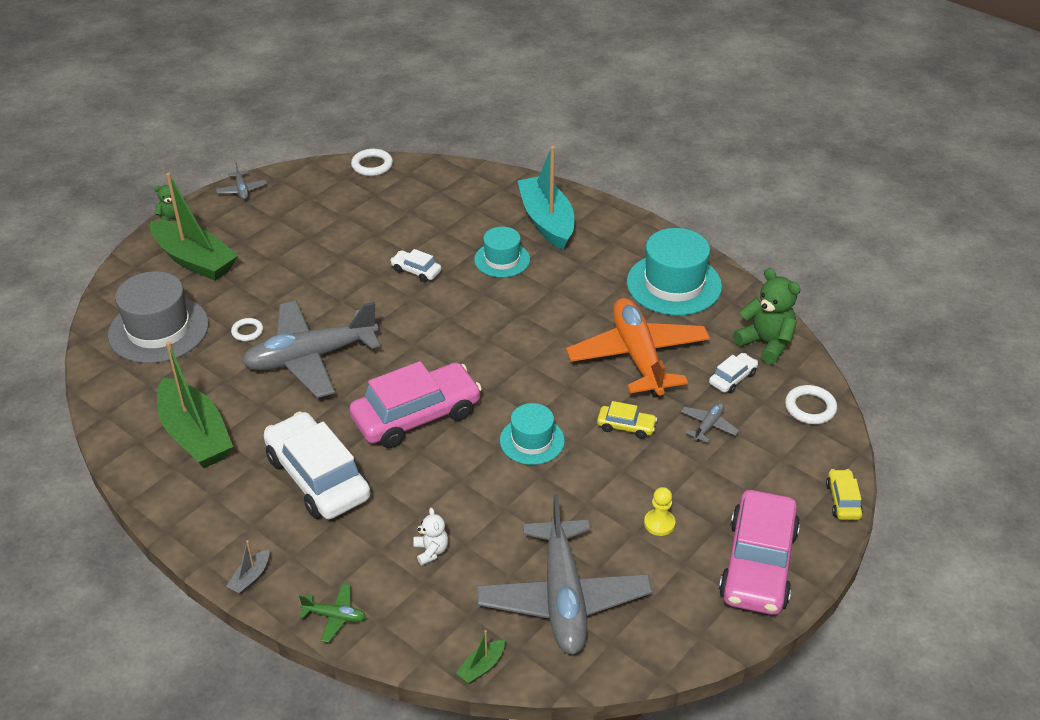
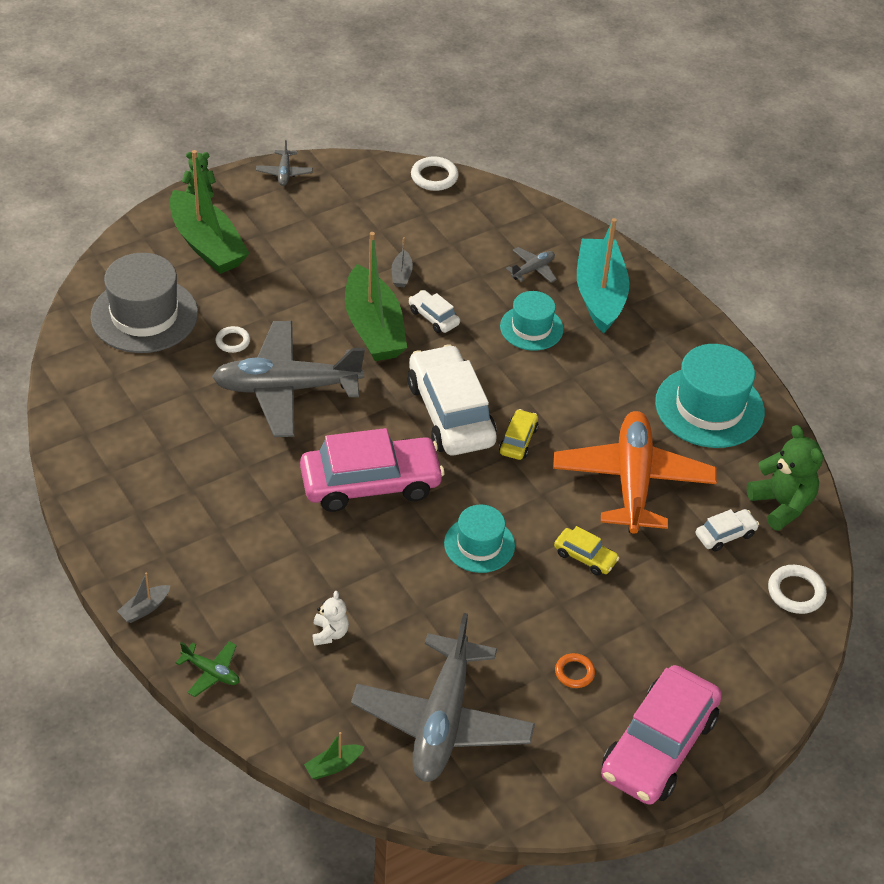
camera: 15 degrees right, 5 degrees up
green boat [157,341,233,468] -> green boat moved to [345,232,407,361]
white car [264,411,371,519] -> white car moved to [408,344,497,455]
yellow pawn [644,487,676,536] -> orange ring [555,653,595,688]
grey plane [681,403,739,443] -> grey plane moved to [506,247,557,283]
yellow car [826,469,863,520] -> yellow car moved to [499,409,539,460]
none -> grey boat [392,237,413,287]

